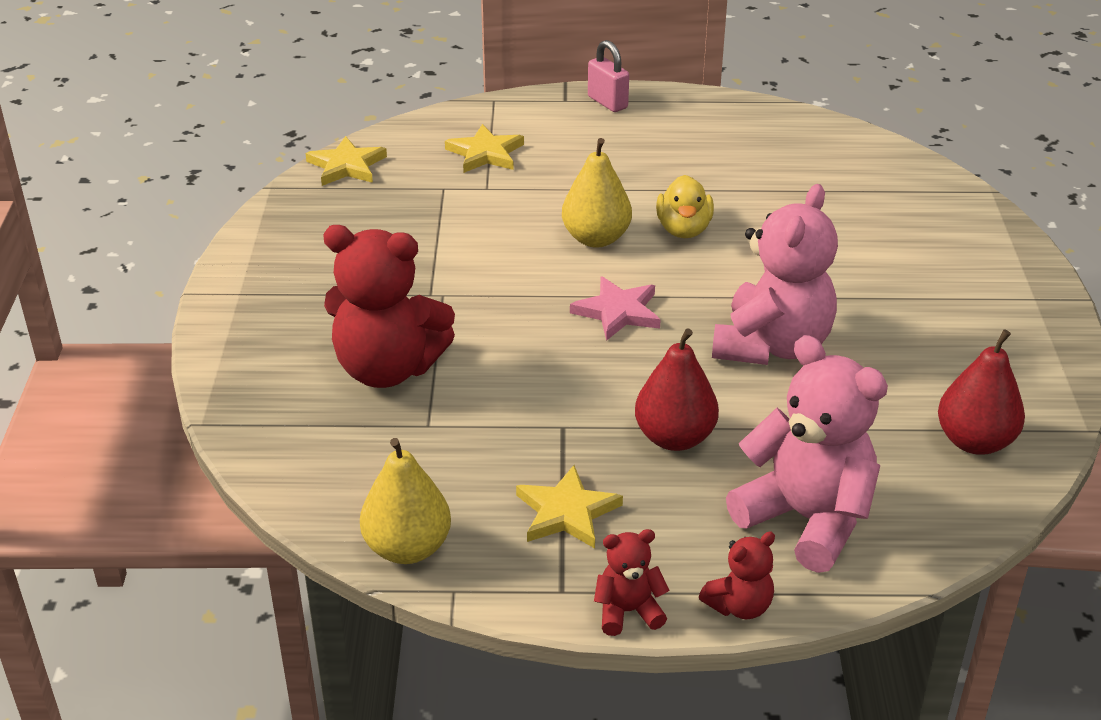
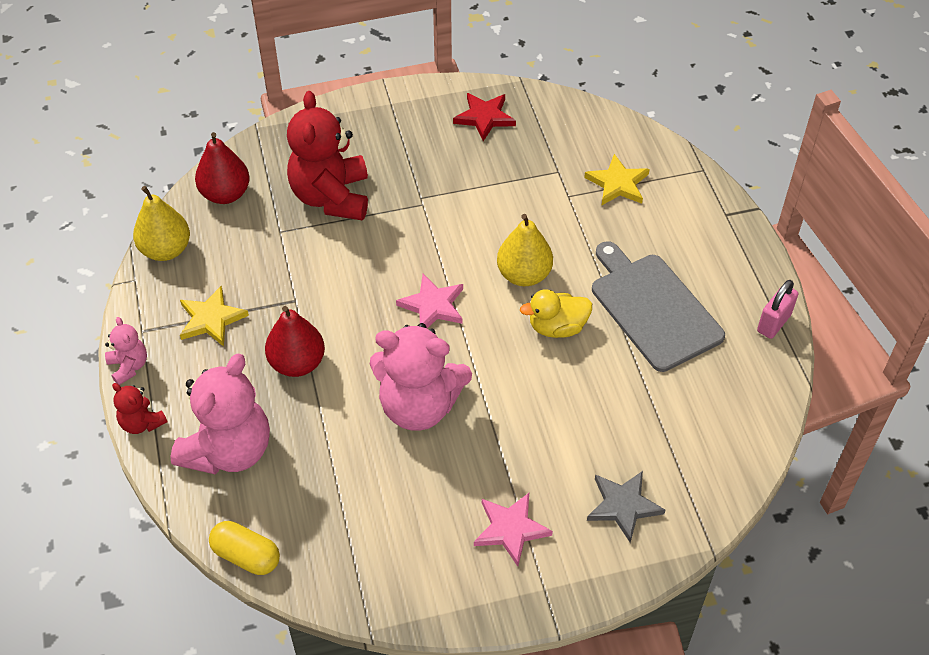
camera: 75 degrees right, 15 degrees up
yellow star [306,136,387,186] -> none
pink padlock [588,40,629,112] -> pink padlock moved to [757,280,798,339]
red teddy bear [594,529,669,636] -> pink teddy bear [105,317,147,385]
red pear [938,329,1025,455] -> red pear moved to [195,132,250,204]
none -> yellow capsule [209,521,280,575]
none -> red star [453,93,516,141]
none -> pink star [474,493,553,566]
none -> grey star [587,471,665,543]
none -> grey cutting board [592,241,725,372]

